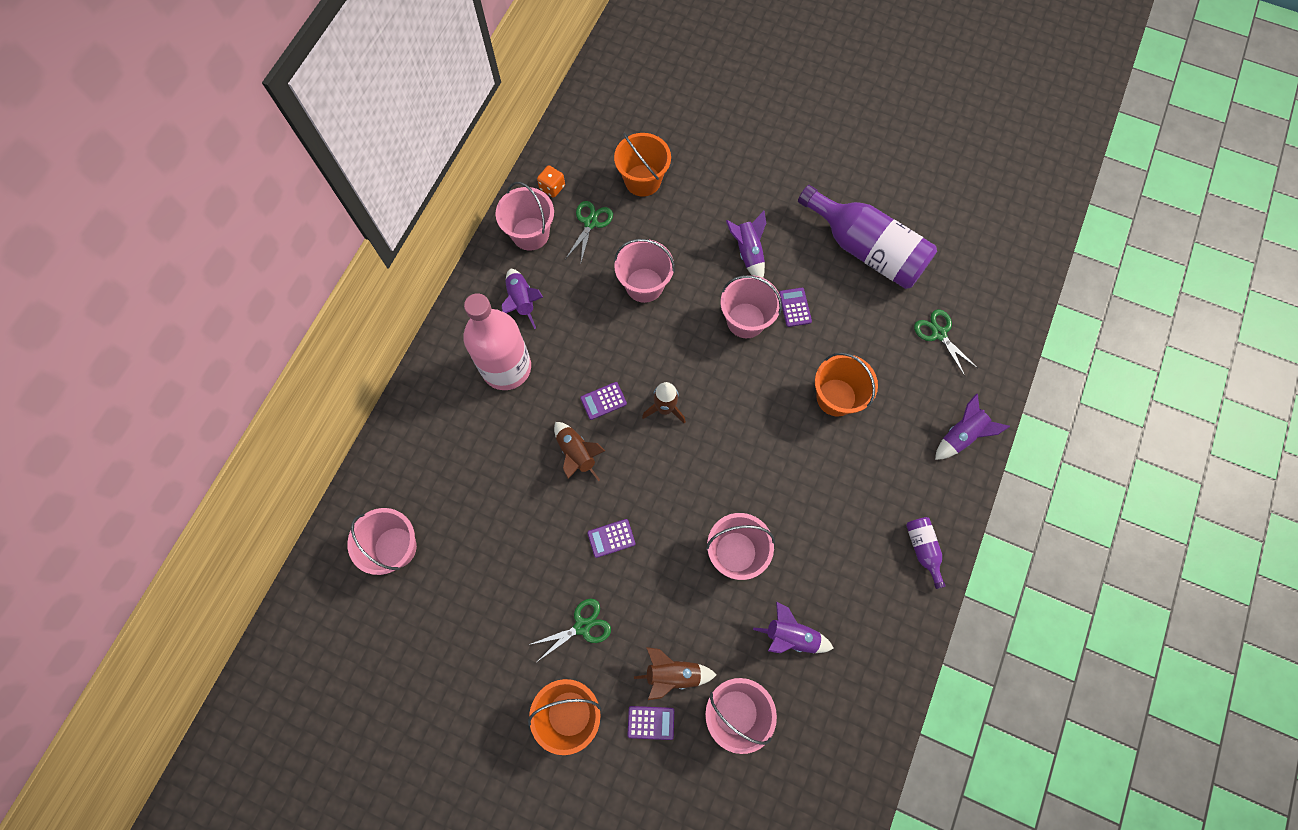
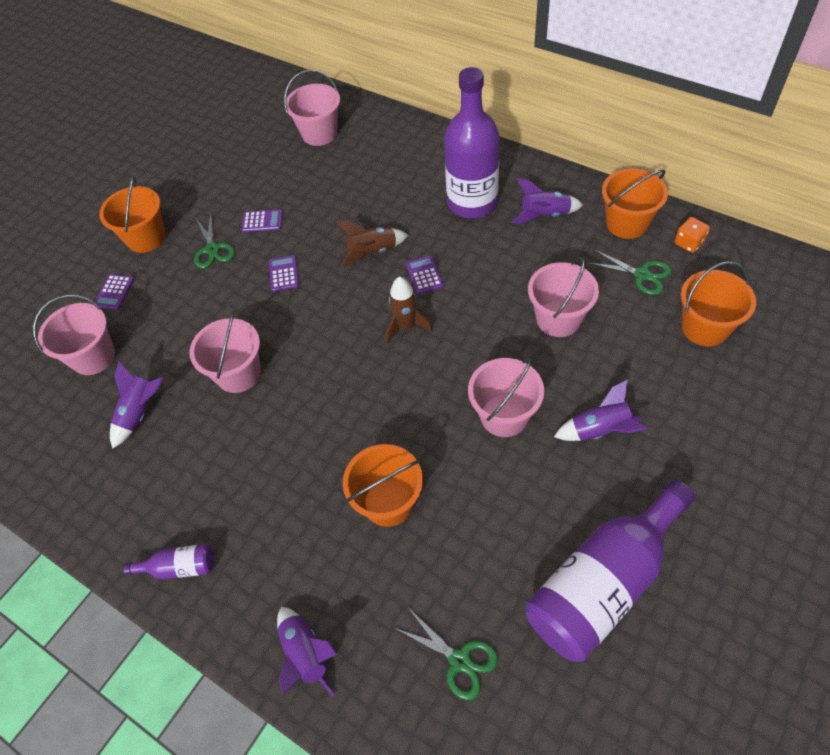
camera: 105 degrees right, 15 degrees down
pink bottle [463,293,531,390] -> purple bottle [444,67,500,218]
pink bucket [496,182,554,251] -> orange bucket [602,169,668,239]
brown rocket [634,647,717,700] -> none
purple calculator [779,288,812,327] -> purple calculator moved to [241,209,283,232]
green scissors [914,309,977,376] -> green scissors turned 60 degrees clockwise [395,609,498,700]

